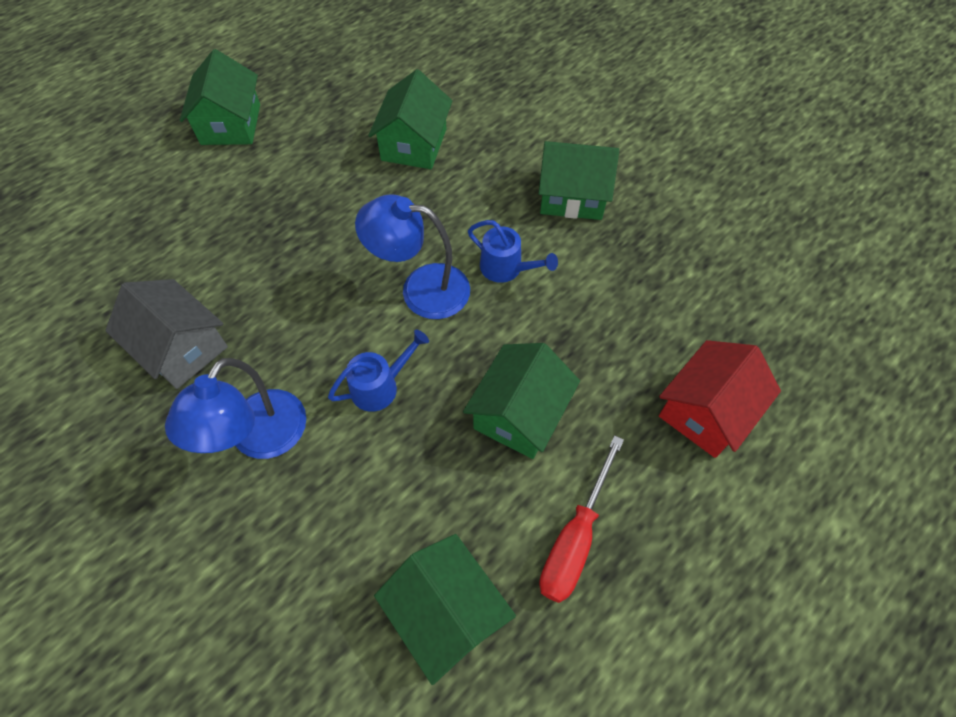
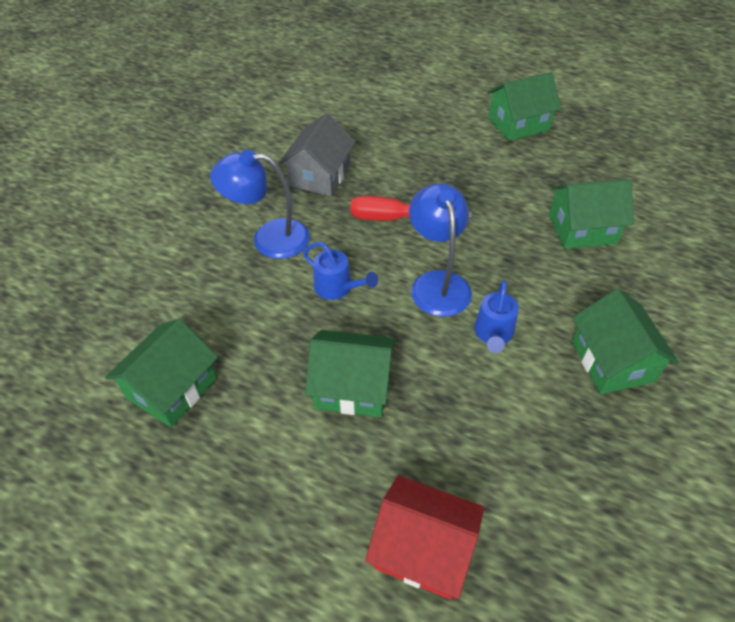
camera: 70 degrees right, 10 degrees down
red screwdriver [539,435,624,603] -> red screwdriver moved to [351,195,472,221]

